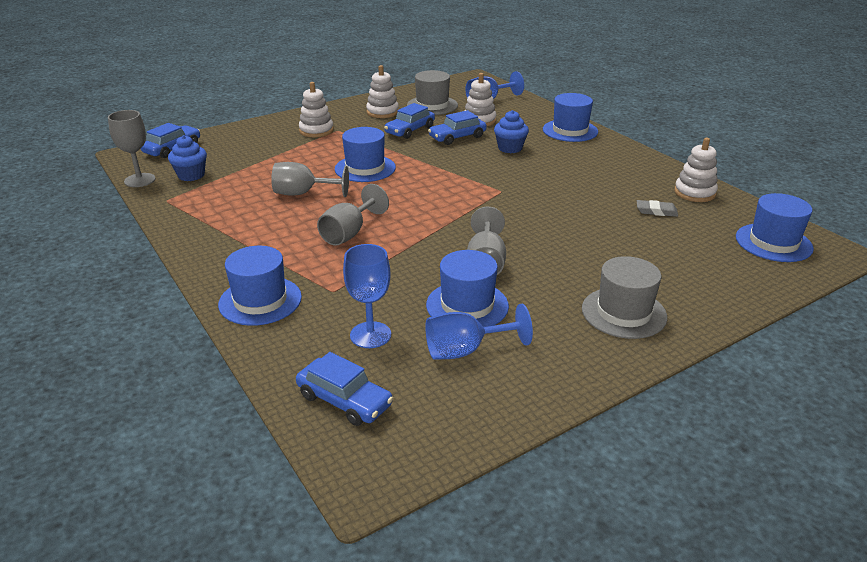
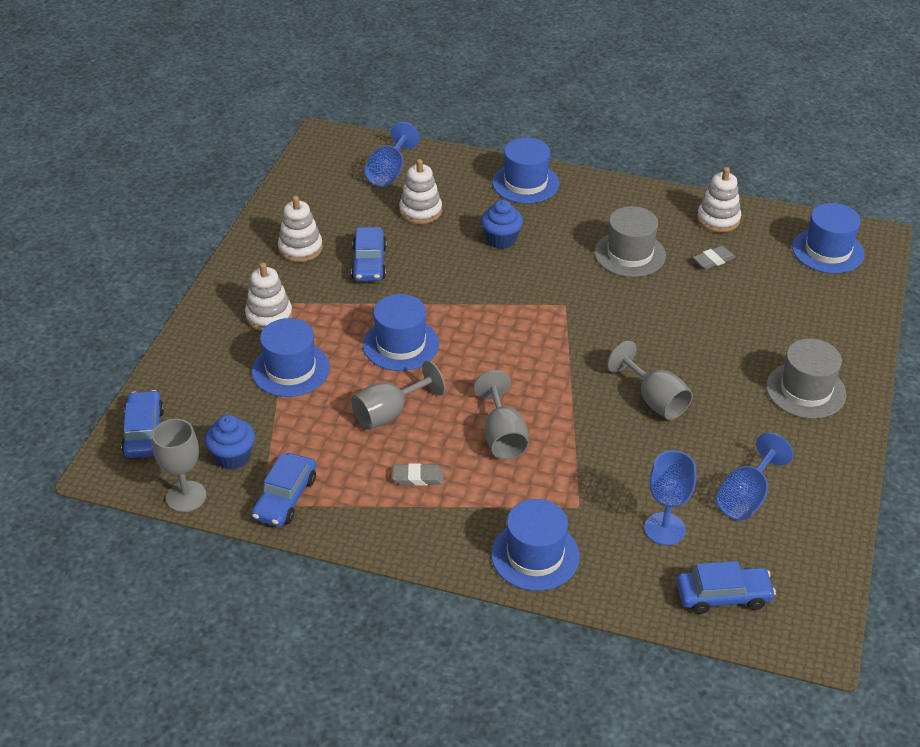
camera: 40 degrees left, 10 degrees up
grey hat [407,70,458,115] -> grey hat moved to [594,206,666,277]
blue hat [426,250,509,327] -> blue hat moved to [252,318,330,397]
blue car [428,110,487,145] -> blue car moved to [252,453,316,527]
none -> grey eraser [393,463,444,486]

